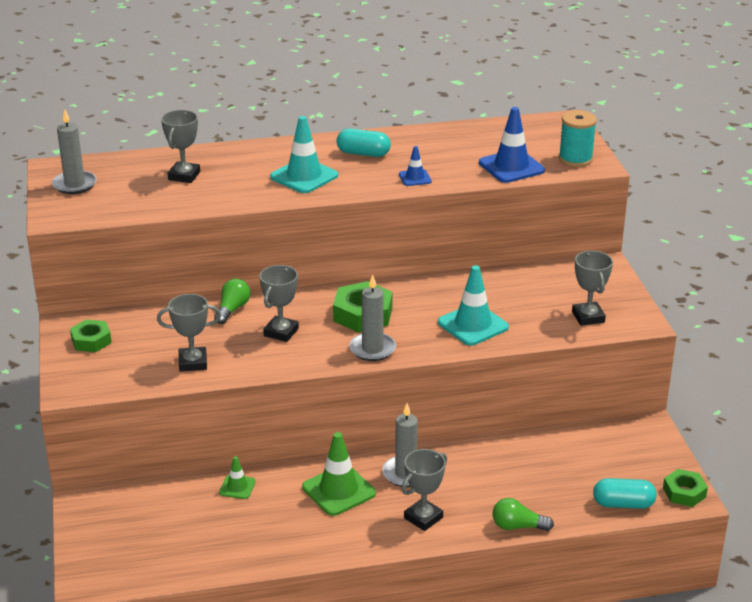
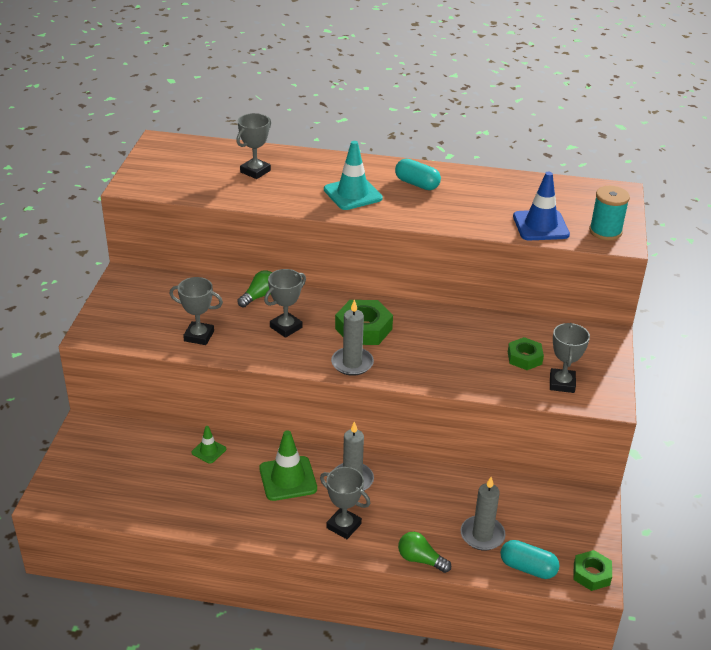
camera: 20 degrees right, 5 degrees up
grey candle [52,110,97,194] -> grey candle moved to [461,477,506,550]
green nut [70,319,112,352] -> green nut moved to [508,337,544,370]
blue traffic cone [399,146,431,186] -> none
grey trophy [401,449,447,531] -> grey trophy turned 60 degrees clockwise [320,467,370,539]
turquoise traffic cone [438,265,509,346] -> none

